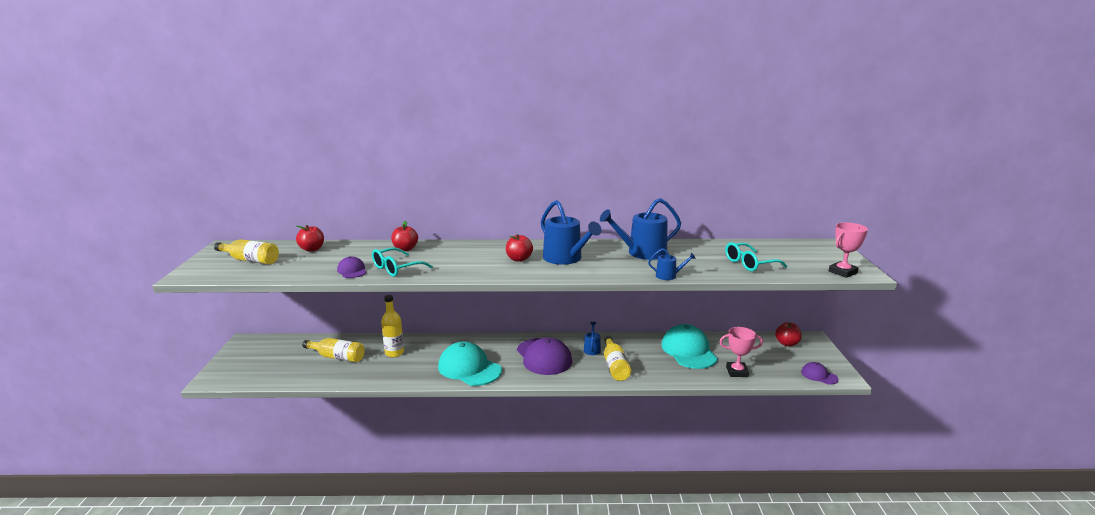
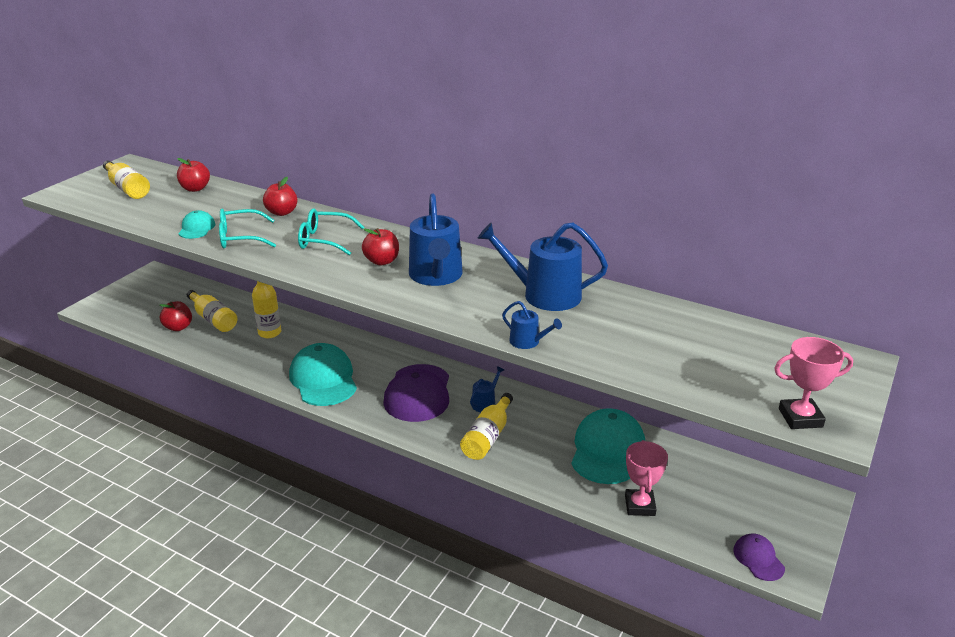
camera: 30 degrees right, 10 degrees up
purple cap [337,256,367,278] -> turquoise cap [178,210,216,239]
pink trophy [719,327,763,377] -> pink trophy turned 60 degrees clockwise [625,440,668,516]
turquoise glasses [725,242,787,271] -> turquoise glasses moved to [298,208,364,256]
red apple [775,322,802,346] -> red apple moved to [160,301,192,331]

